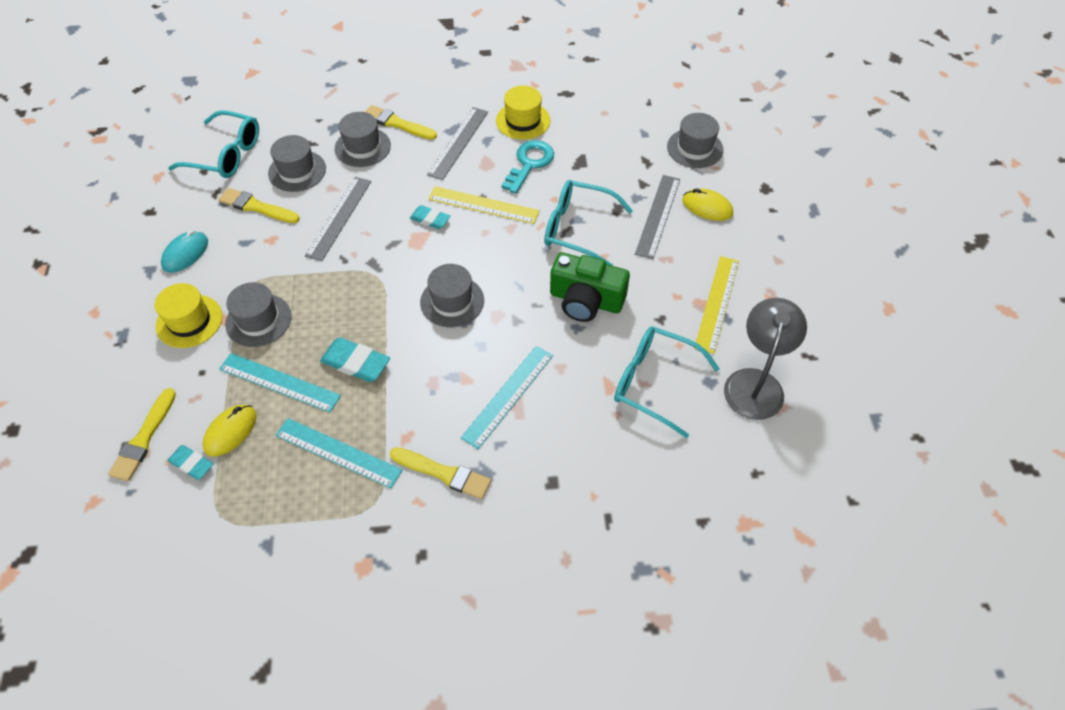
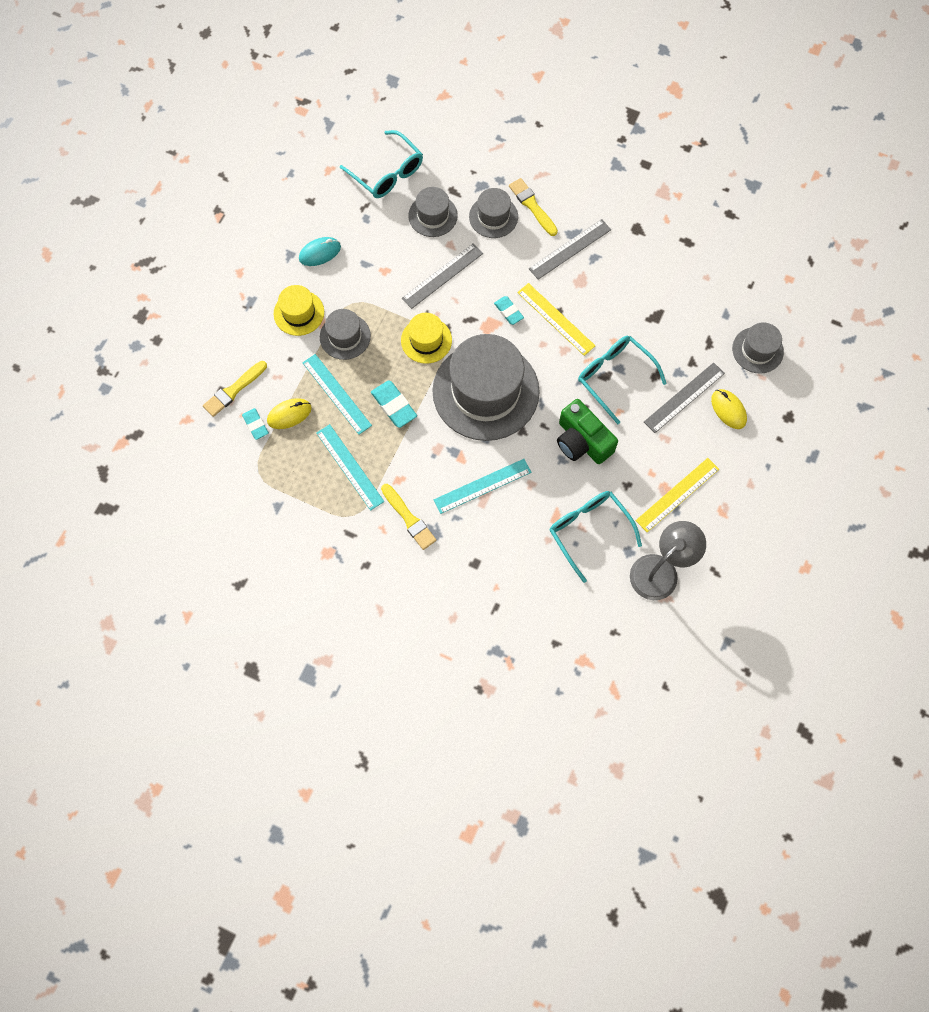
camera: 30 degrees right, 15 degrees up
yellow brush [218,188,300,223] -> none
grey hat [420,264,484,327] -> grey hat [432,334,540,441], size x2.06
yellow hat [496,85,550,140] -> yellow hat moved to [401,313,452,364]
turquoise key [501,140,554,194] -> none

